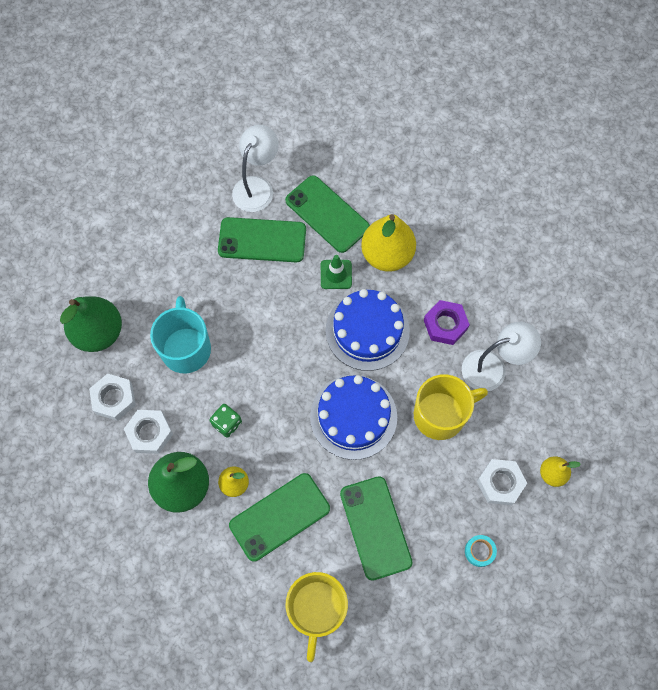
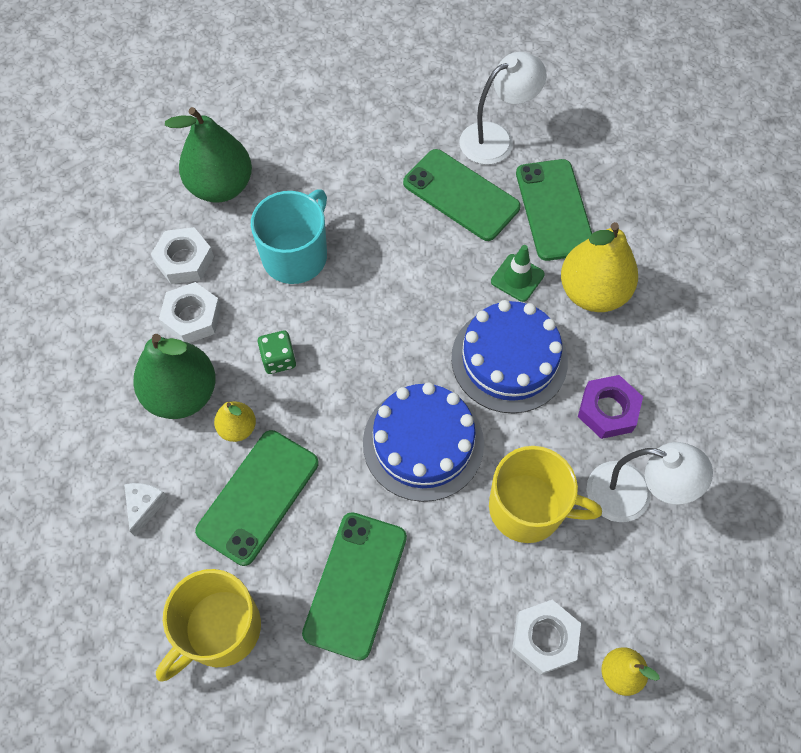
camera: 35 degrees right, 5 degrees down
green phone [229,473,330,562] -> green phone turned 60 degrees counterclockwise [195,430,318,566]
turquoise tape [465,535,497,567] -> none
none -> white cheese [124,483,168,537]

